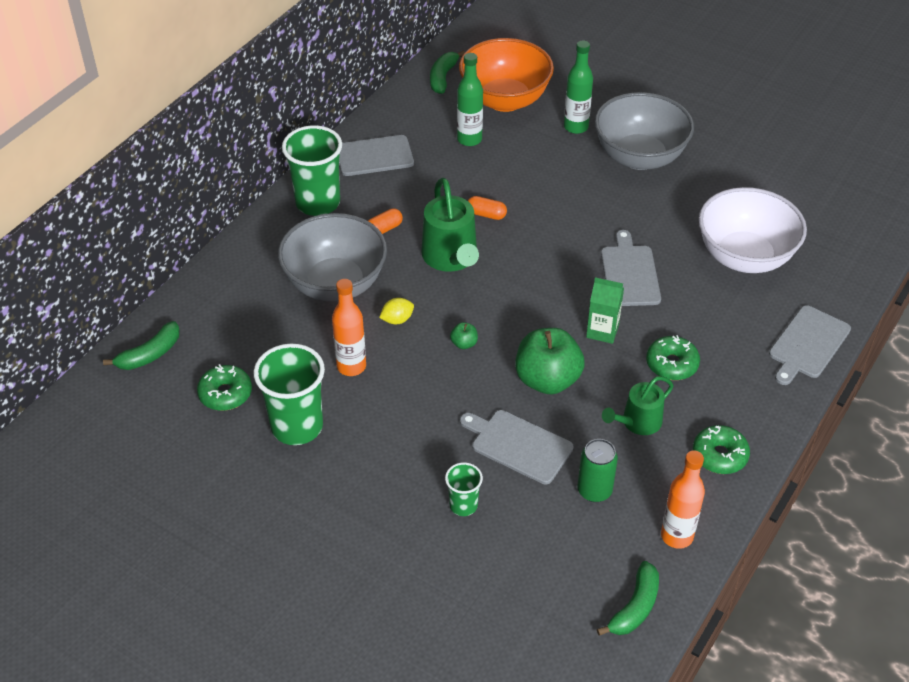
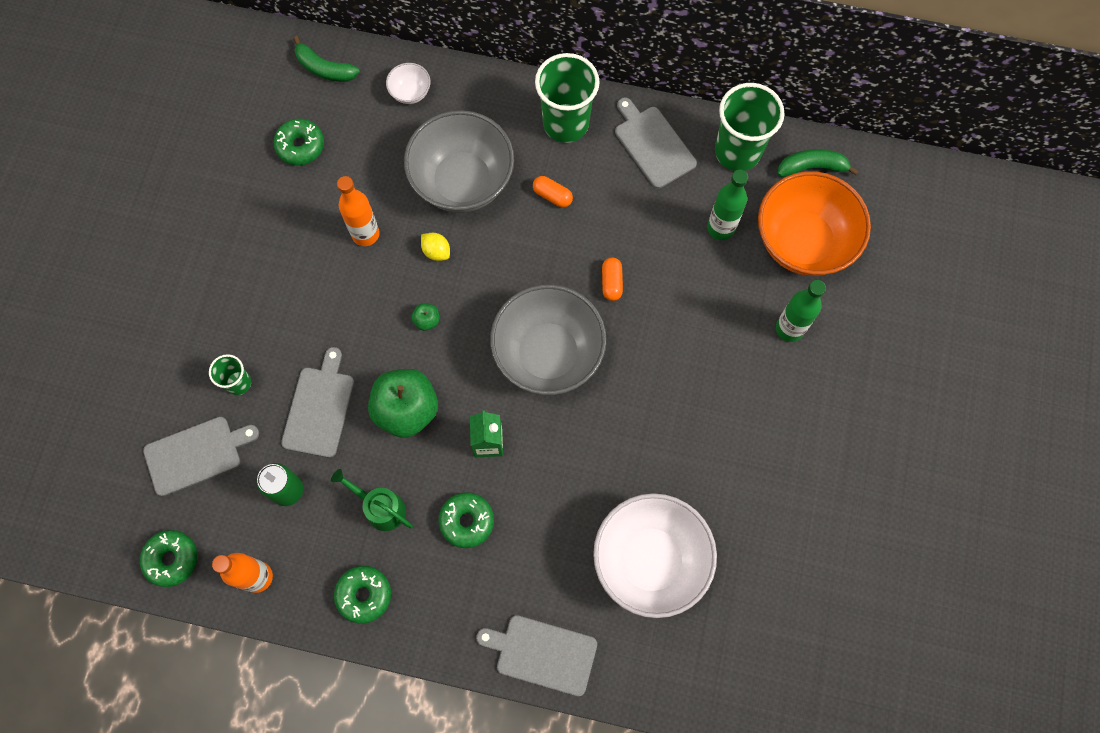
camera: 70 degrees right, 25 degrees up
green cup [254,344,325,445] -> green cup moved to [715,83,785,171]
green watering can [421,178,479,272] -> none
grey bowl [595,92,694,170] -> grey bowl moved to [490,284,606,395]
green banana [597,561,659,636] -> green donut [140,530,197,587]
grey cutting board [601,230,661,306] -> grey cutting board moved to [143,417,259,496]
none -> white bowl [386,63,431,104]

